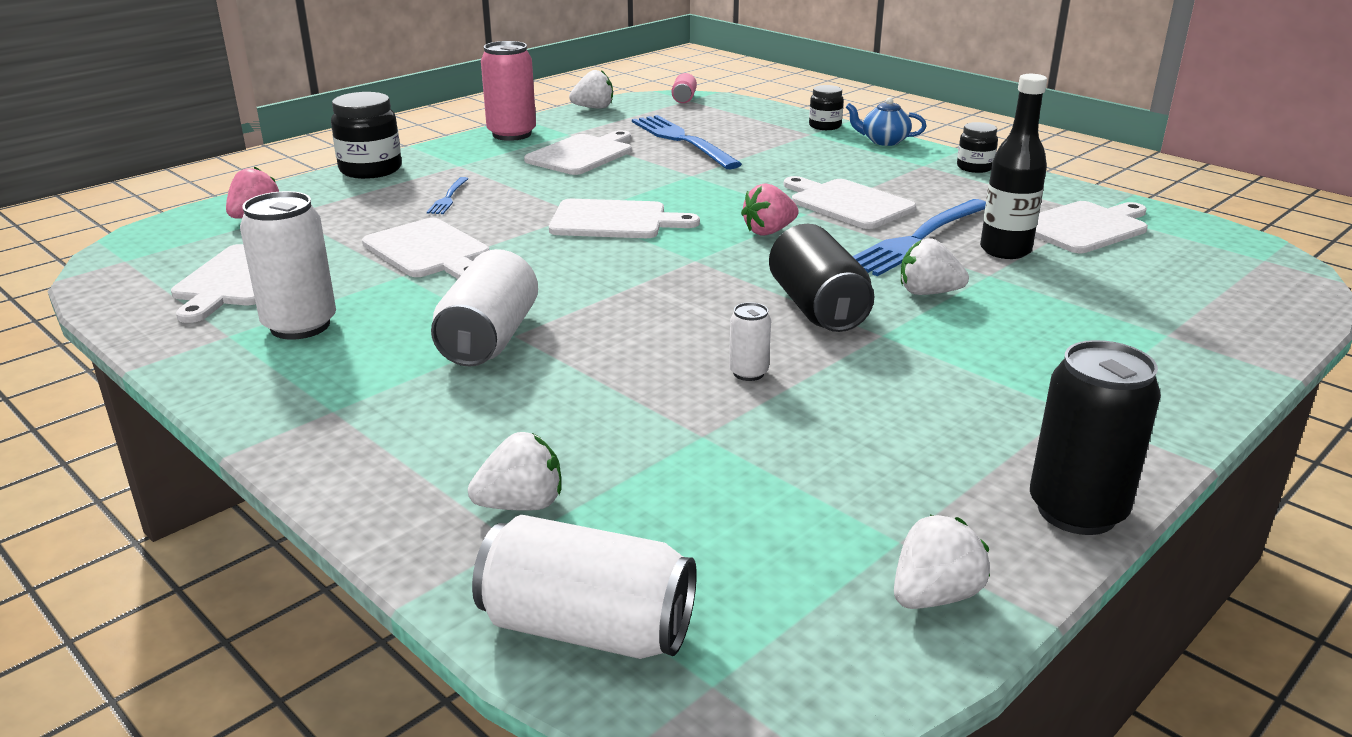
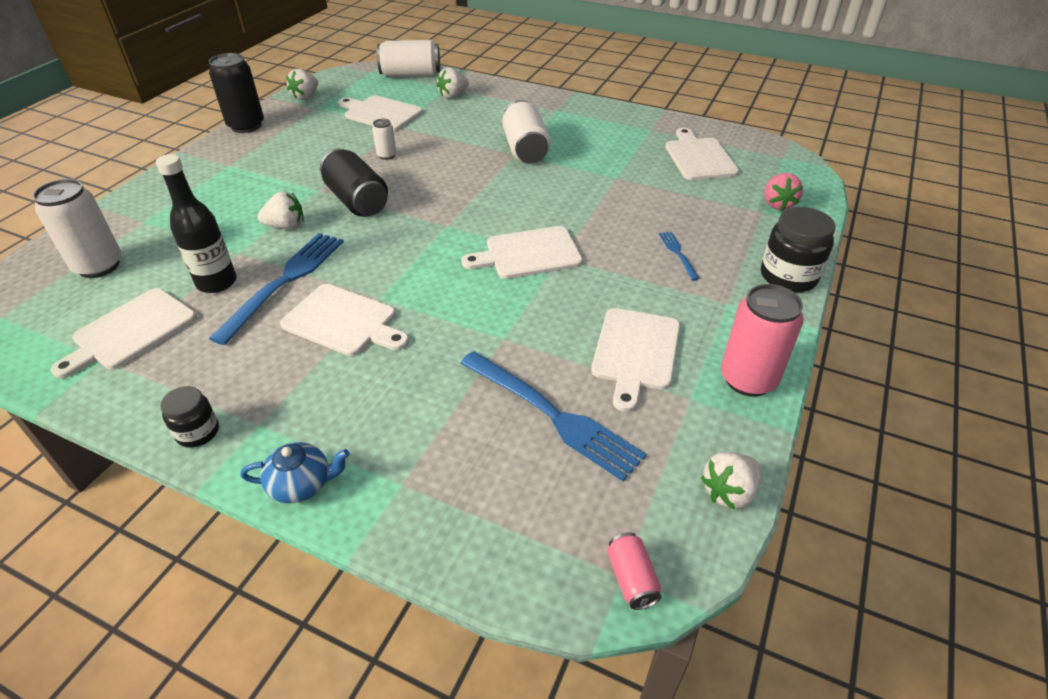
camera: 160 degrees right, 15 degrees up
white can [240,191,336,340] -> white can moved to [32,179,122,278]
white cutting board [362,218,489,279] -> white cutting board moved to [339,96,423,131]
pink strawberry [741,183,799,236] -> none
black jar [809,85,844,130] -> none

